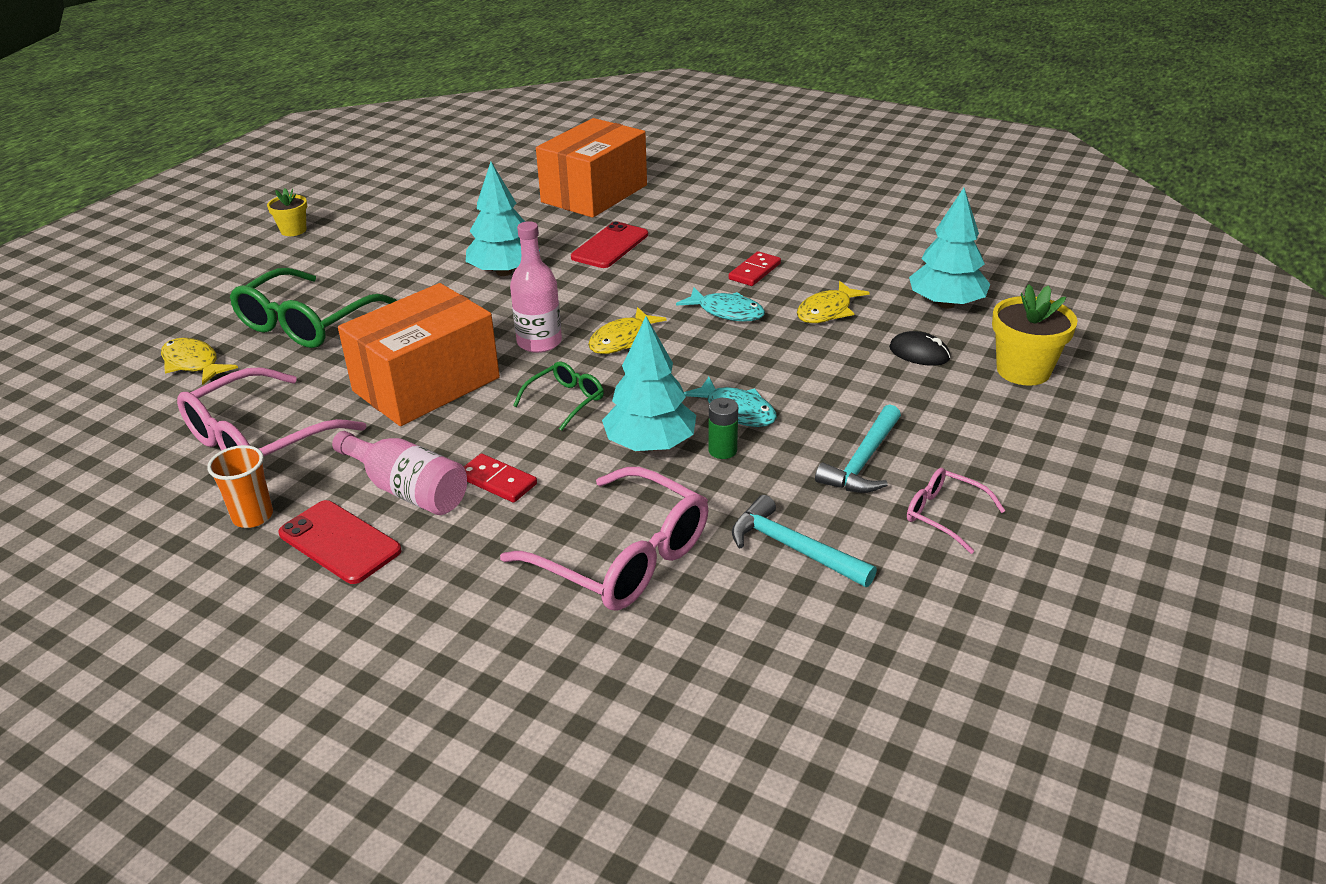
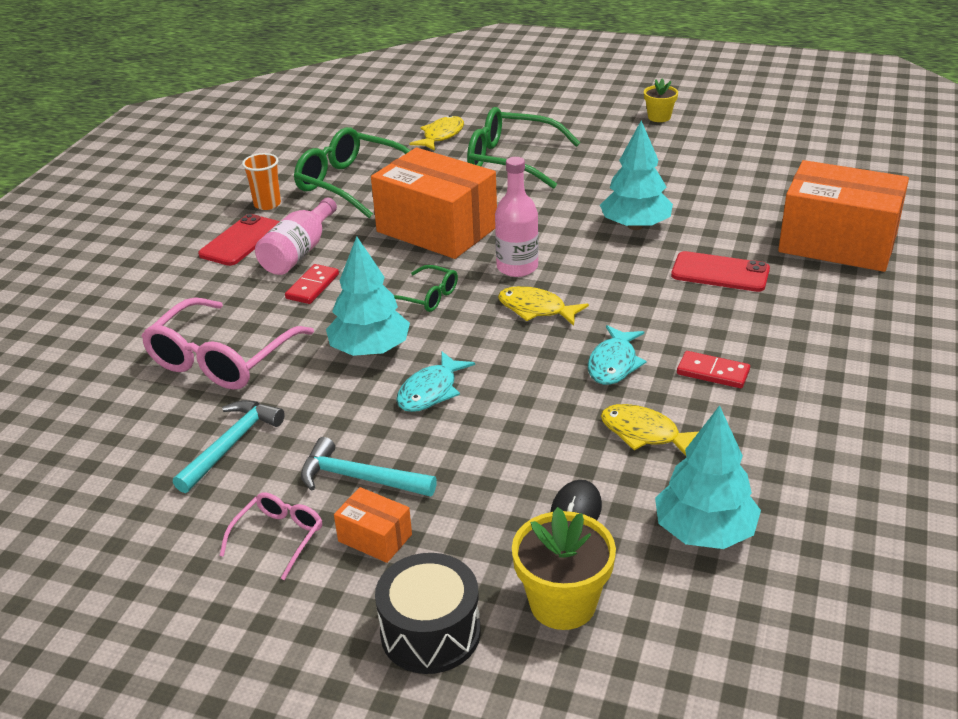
camera: 80 degrees right, 0 degrees up
pink glasses [177,367,366,457] -> green glasses [294,127,411,218]
green battery [708,398,738,459] -> none
none -> orange box [334,487,412,563]
none -> black drum [375,553,481,674]

